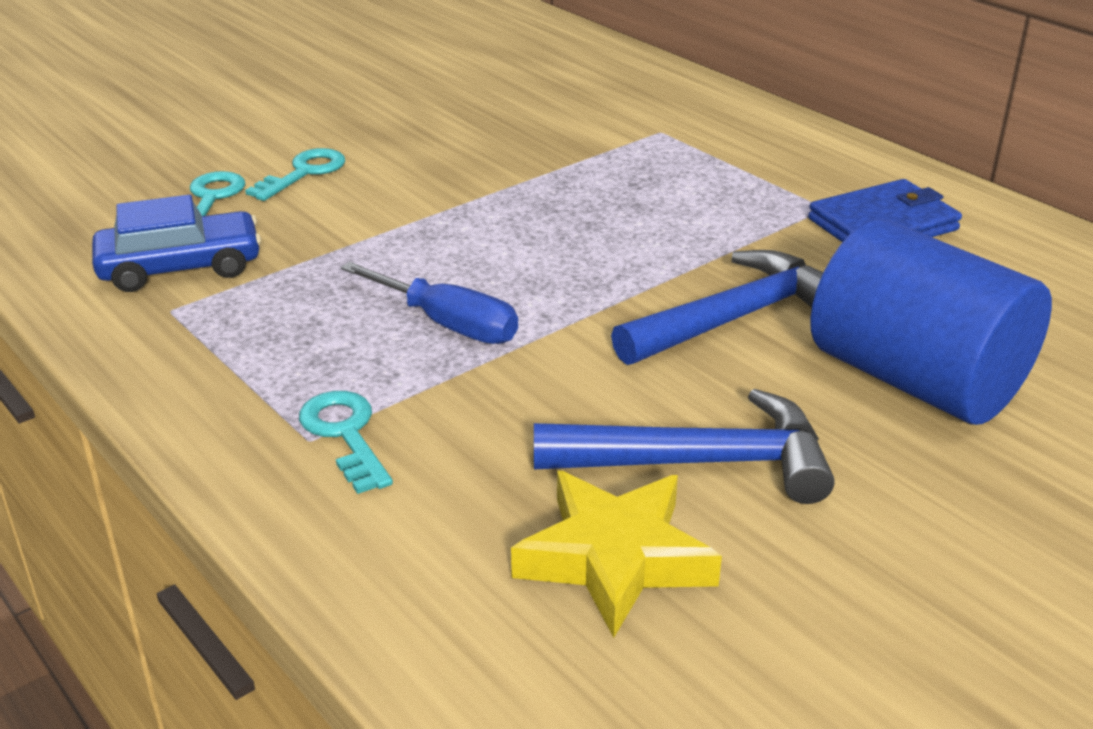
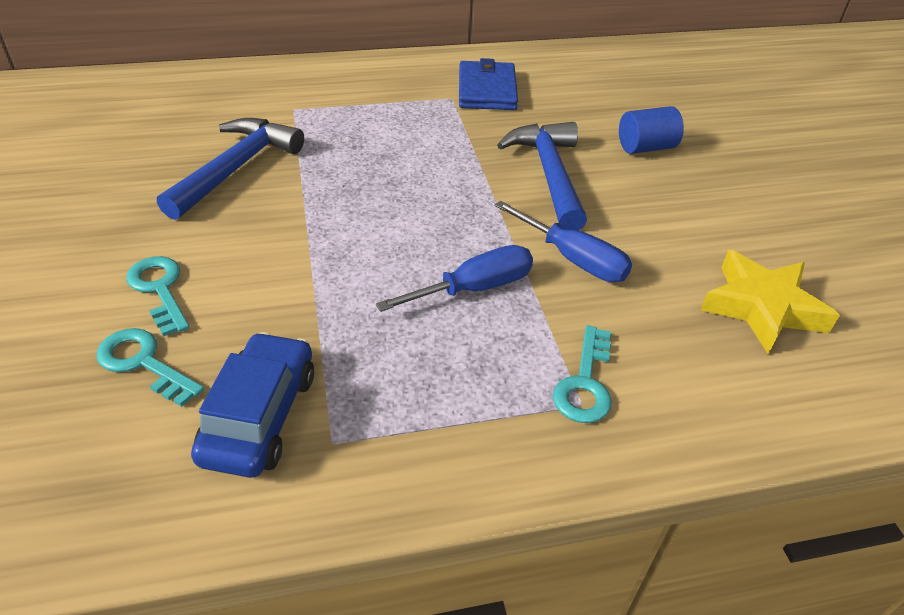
camera: 65 degrees left, 10 degrees up
turquoise key [299,391,393,494] -> turquoise key turned 75 degrees counterclockwise [553,325,612,423]
blue hammer [534,389,835,504] -> blue hammer moved to [157,118,304,220]
blue cylinder [810,219,1052,425] -> blue cylinder [619,106,684,154], size x0.49
none -> blue screwdriver [495,201,632,282]

